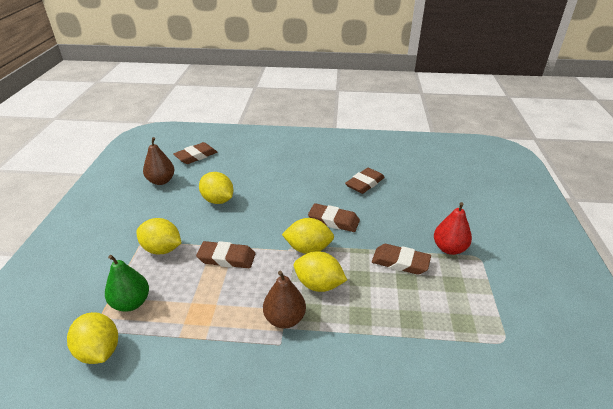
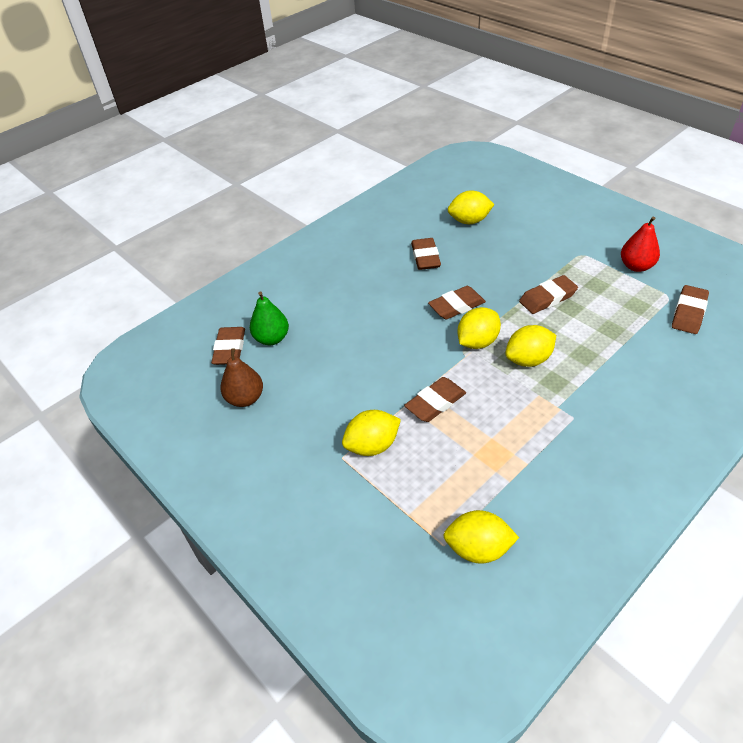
camera: 45 degrees left, 10 degrees up
green pear [105,255,149,312] -> green pear moved to [250,291,289,345]
yellow lemon [199,172,233,204] -> yellow lemon moved to [448,190,495,224]
brown pear [263,271,306,328] -> none
red pear [434,202,472,255] -> red pear moved to [621,217,660,272]
none -> brown eraser [672,285,709,334]

